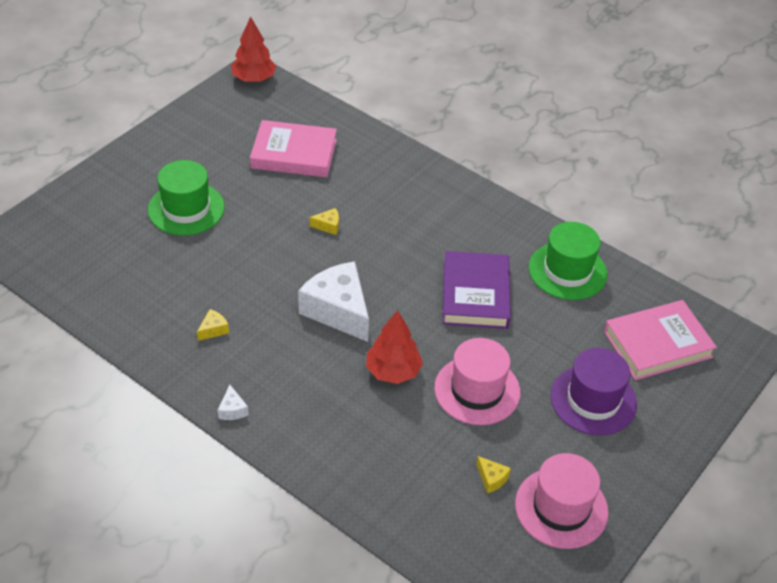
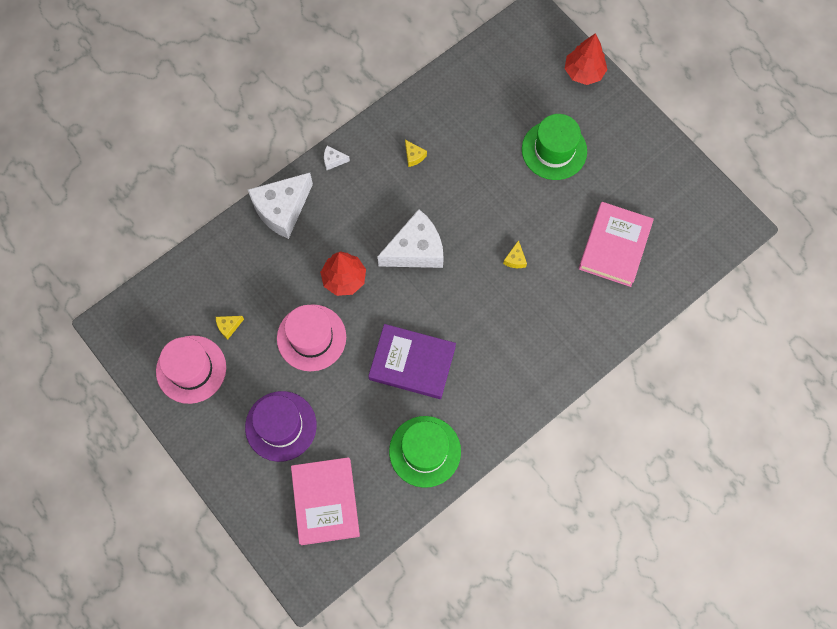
camera: 105 degrees right, 25 degrees up
red tree [231,17,276,82] -> red tree moved to [565,33,607,85]
none -> white cheese [248,173,313,239]

